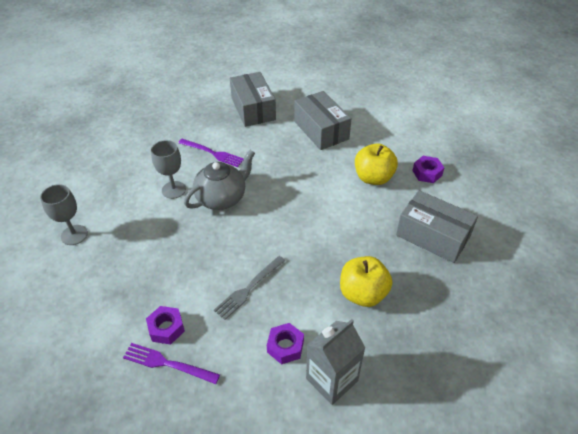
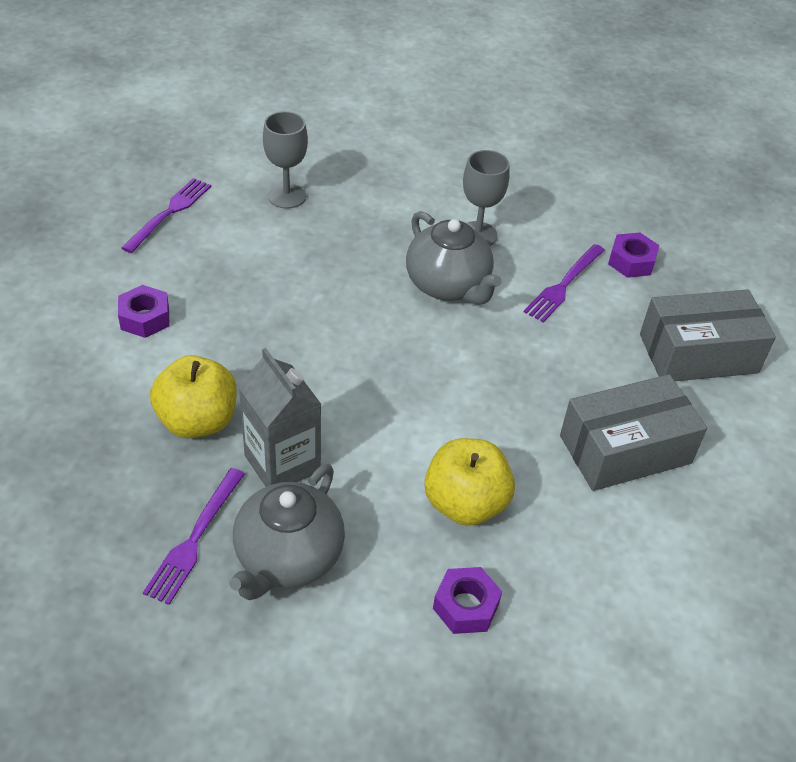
camera: 95 degrees right, 0 degrees up
grey goblet [40,184,88,245] -> grey goblet moved to [263,111,308,209]
purple nut [146,306,185,345] -> purple nut moved to [608,232,660,278]
grey fork [214,256,285,320] -> none
grey carton [306,319,365,405] -> grey carton moved to [239,348,321,487]
grey box [396,190,478,263] -> grey teapot [229,464,345,600]
none -> purple fork [143,468,245,605]

